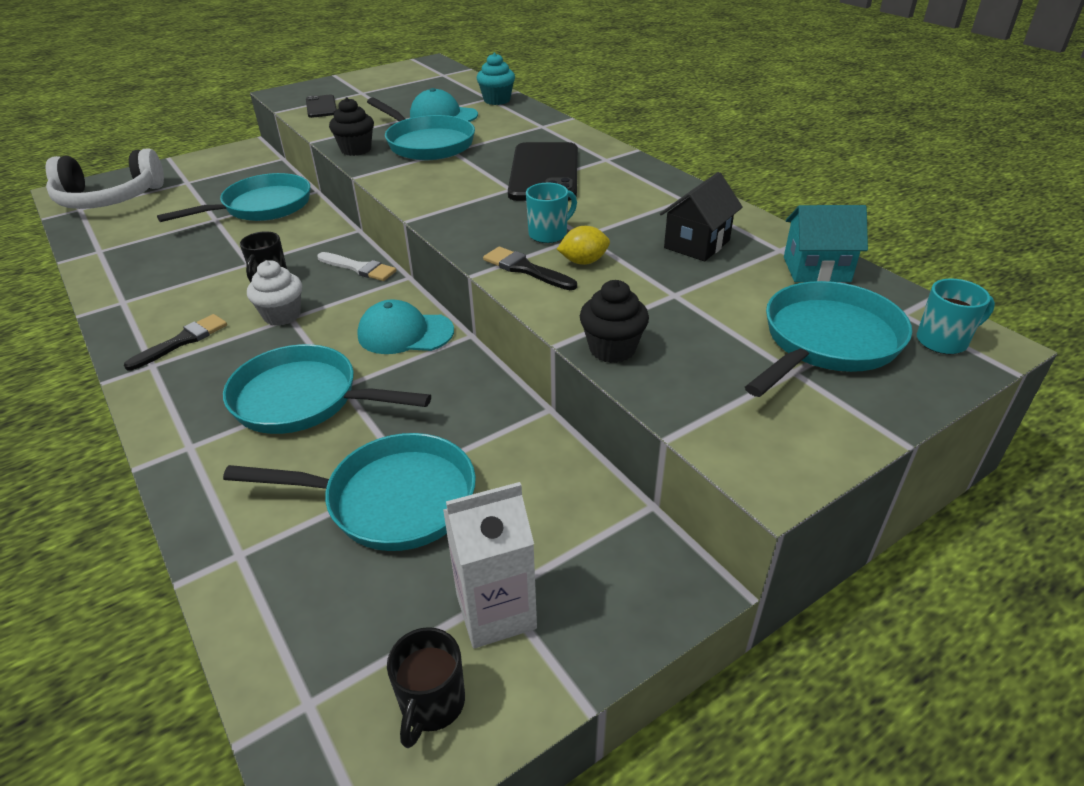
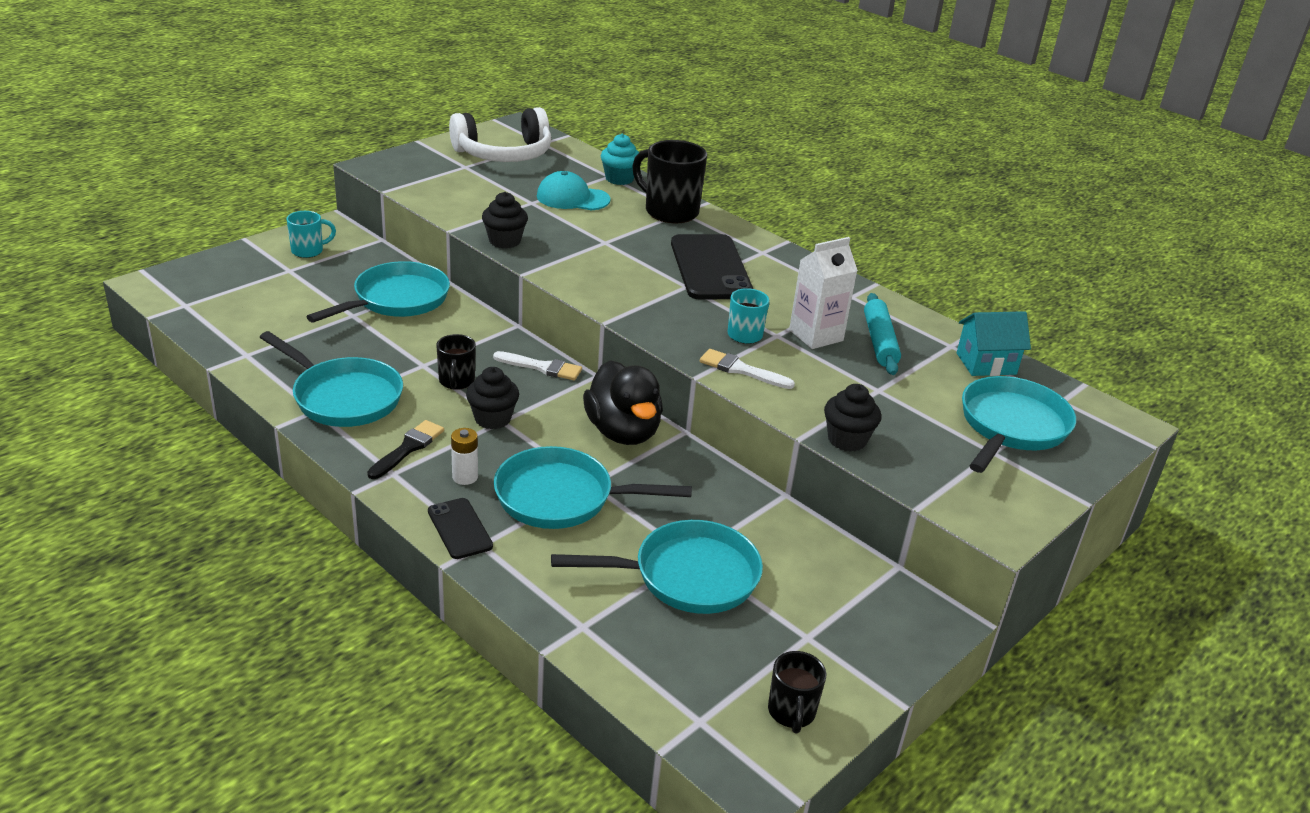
camera: 15 degrees left, 5 degrees down
white headphones [46,149,164,209] -> white headphones moved to [449,107,551,162]
white cupcake [247,260,302,326] -> black cupcake [466,367,519,429]
black phone [306,95,337,118] -> black phone moved to [428,498,493,559]
turquoise cap [357,299,454,354] -> black duck [583,360,663,445]
turquoise pan [367,98,475,160] -> turquoise pan moved to [260,331,403,427]
white carton [443,482,537,648] -> white carton moved to [789,237,858,349]
black brush [483,247,577,290] -> white brush [700,349,795,389]
yellow lemon [557,226,610,265] -> none
black house [660,172,743,261] -> turquoise rolling pin [864,293,901,375]
turquoise mug [917,279,995,354] -> turquoise mug moved to [286,211,336,258]
none -> white battery [451,428,478,485]
none -> black mug [632,140,707,223]

